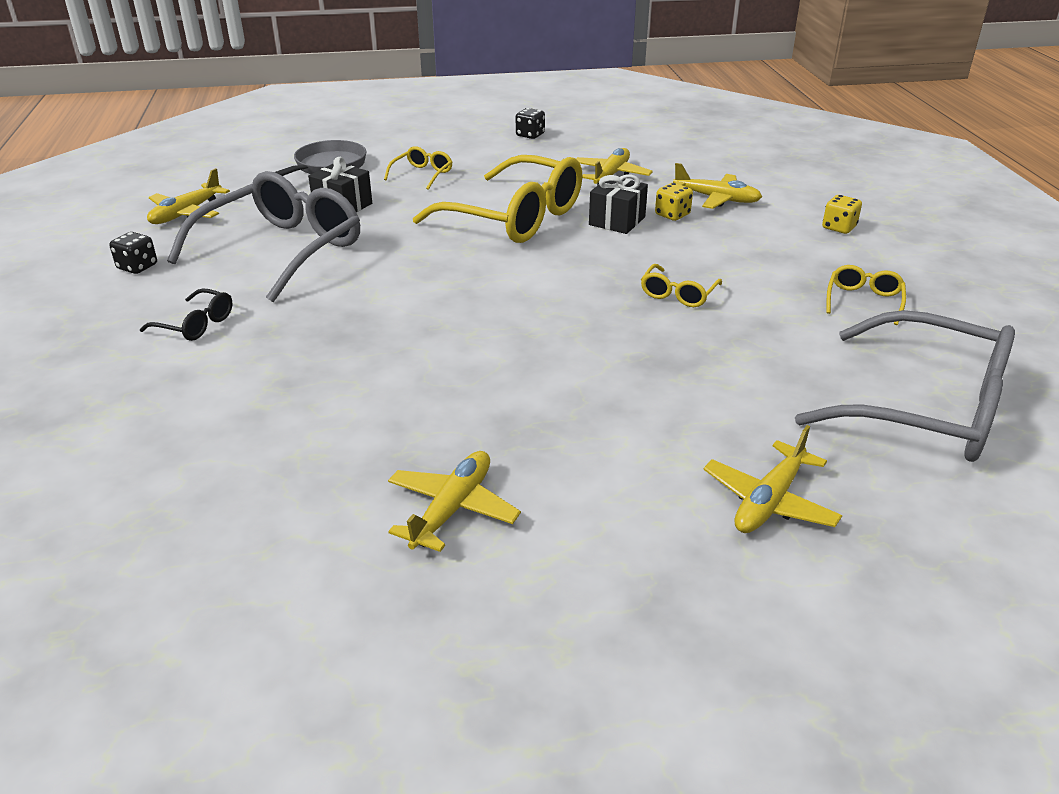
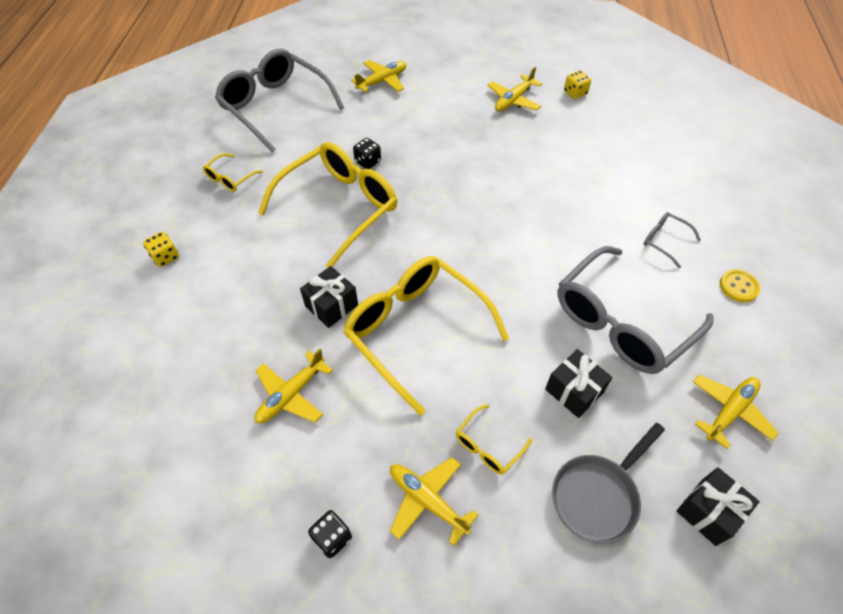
camera: 165 degrees left, 20 degrees up
black dice [109,232,157,274] -> black dice moved to [353,138,381,169]
black glasses [140,288,233,341] -> grey glasses [644,212,701,268]
yellow glasses [641,264,722,307] -> yellow glasses [258,142,397,268], size x2.34
yellow dice [655,183,693,221] -> yellow dice moved to [564,70,591,99]
yellow plane [673,163,762,209] -> yellow plane moved to [390,457,479,546]
none -> black gift [676,467,760,546]
none -> yellow button [720,269,761,302]

